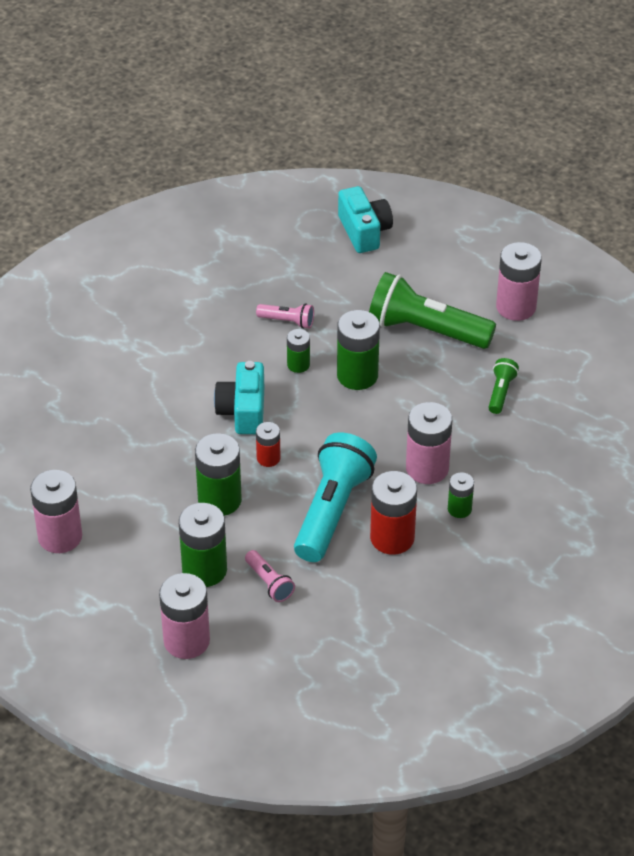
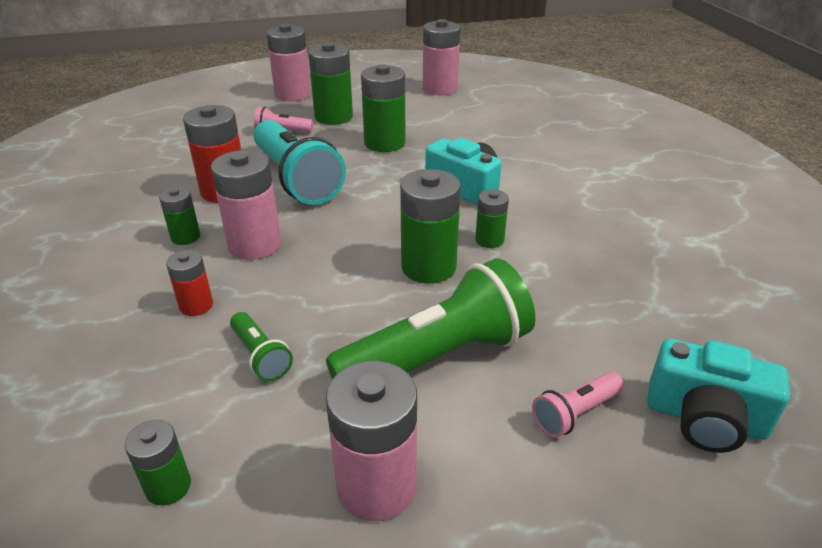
camera: 130 degrees right, 10 degrees down
pink flashlight [256,303,314,329] -> pink flashlight moved to [532,372,624,438]
red battery [256,422,280,467] -> red battery moved to [166,250,213,316]
none -> green battery [125,420,191,506]

